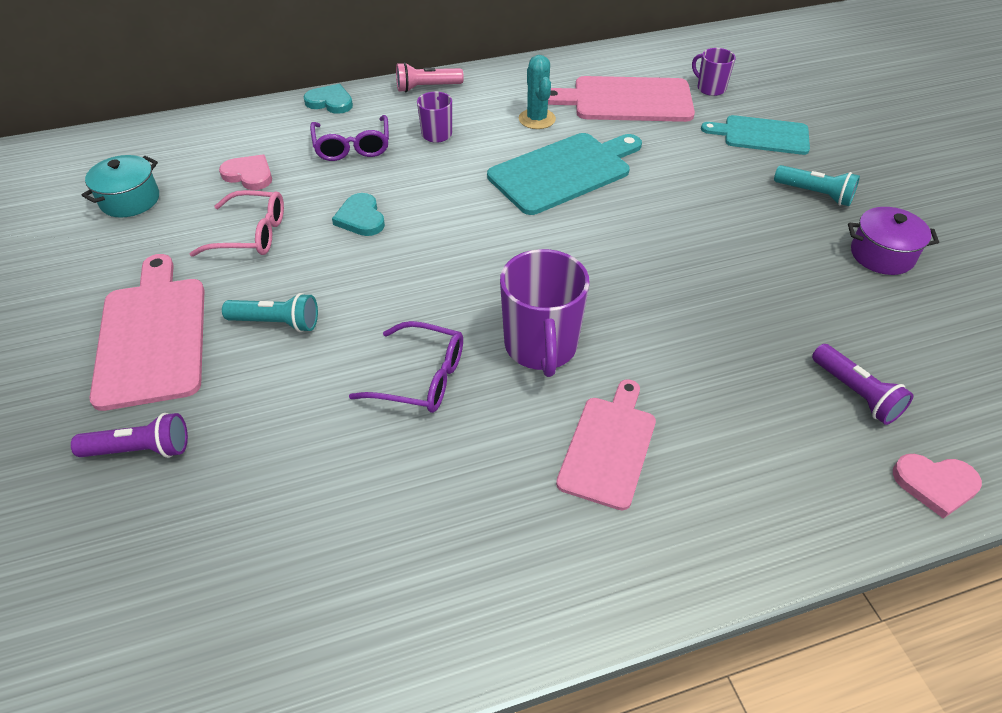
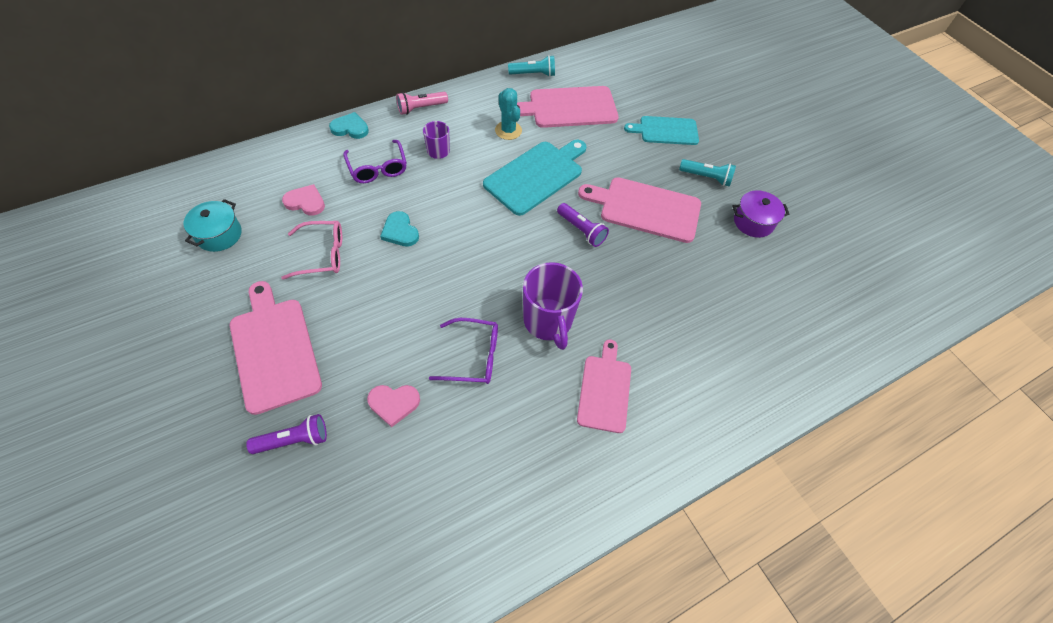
camera: 15 degrees left, 10 degrees up
turquoise flashlight [222,293,318,332] -> turquoise flashlight moved to [508,55,555,77]
purple mug [692,48,736,96] -> none
purple flashlight [812,344,914,425] -> purple flashlight moved to [557,203,609,247]
pink heart [893,454,982,519] -> pink heart moved to [367,385,420,427]
none -> pink cutting board [578,177,701,243]

